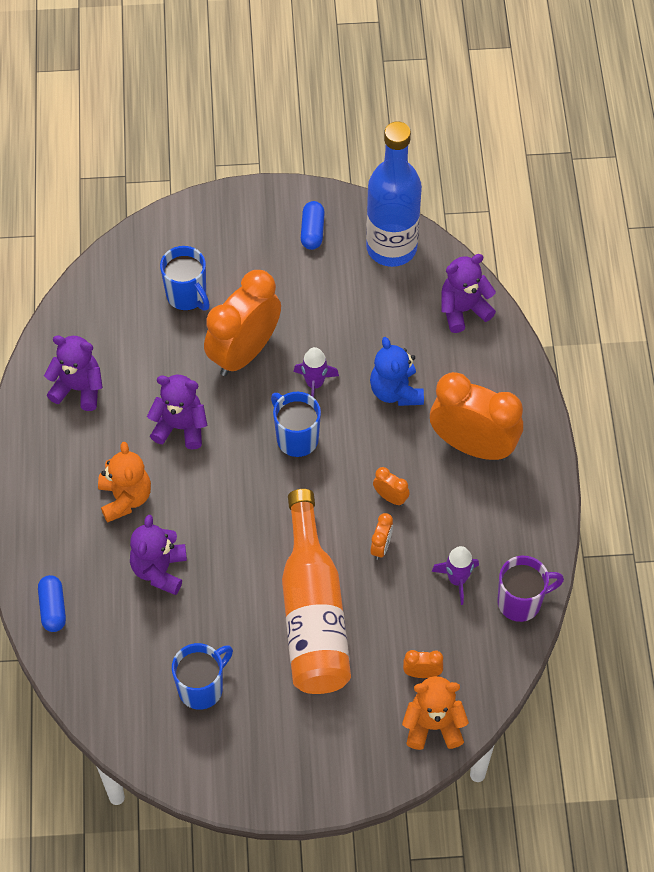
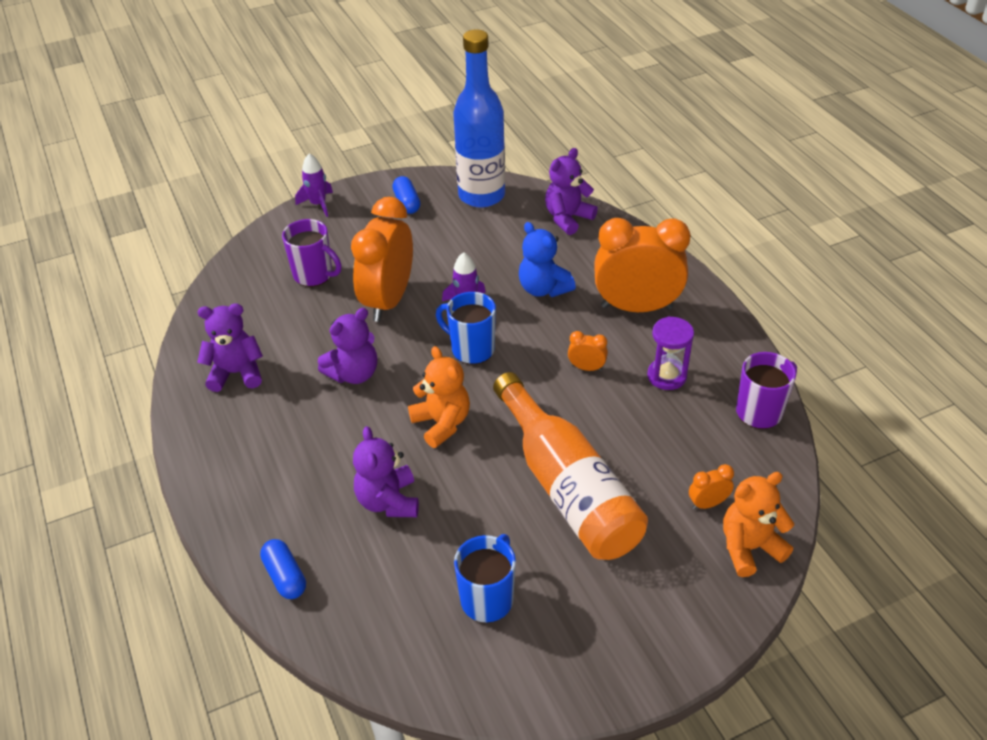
camera: 20 degrees left, 15 degrees down
orange teddy bear [98,442,151,523] -> orange teddy bear moved to [408,346,470,448]
purple teddy bear [147,375,207,450] -> purple teddy bear turned 150 degrees clockwise [318,308,377,384]
blue mug [160,246,210,311] -> purple mug [282,219,342,287]
orange clock [371,513,393,560] -> none
purple rocket [431,546,479,605] -> purple rocket moved to [295,153,333,217]
none -> purple hourglass [647,316,694,390]

